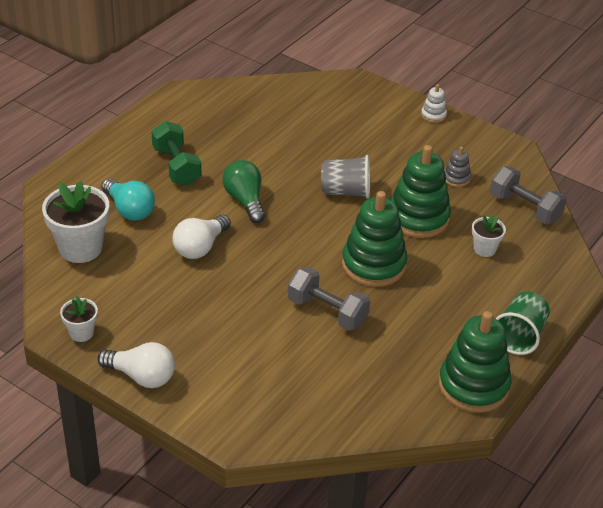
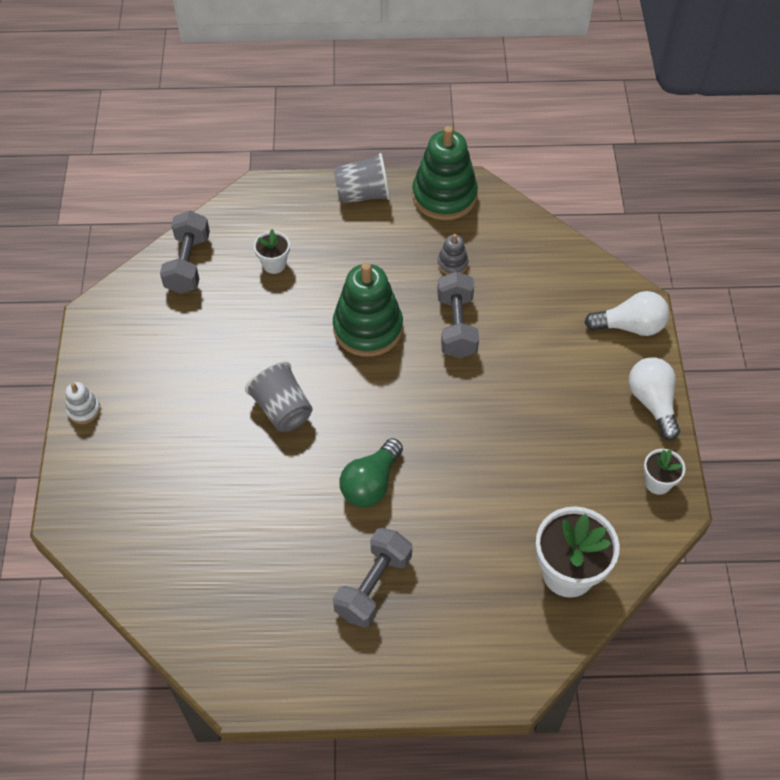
camera: 125 degrees left, 15 degrees up
turquoise light bulb [102,179,155,220] -> none
green dumbbell [151,121,202,186] -> grey dumbbell [333,528,412,628]
white light bulb [172,215,231,259] -> white light bulb moved to [585,291,669,336]
green stacking toy [391,145,451,238] -> none
grey stacking toy [445,147,471,187] -> grey stacking toy moved to [437,234,468,274]
green cup [495,292,550,355] -> grey cup [334,153,390,204]

